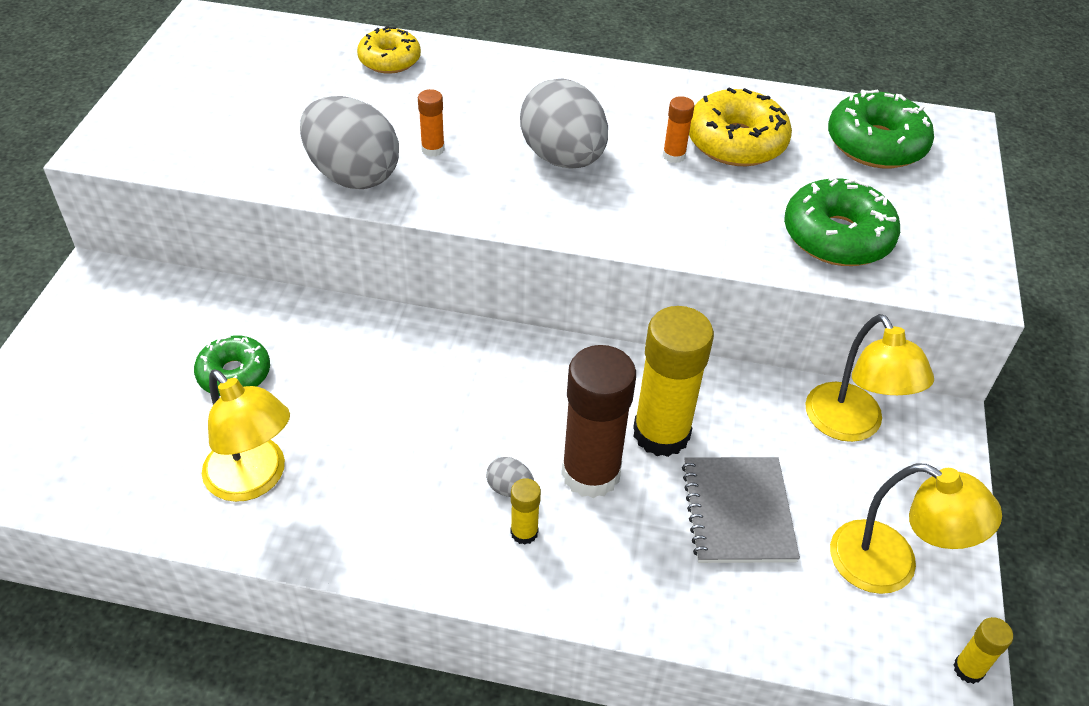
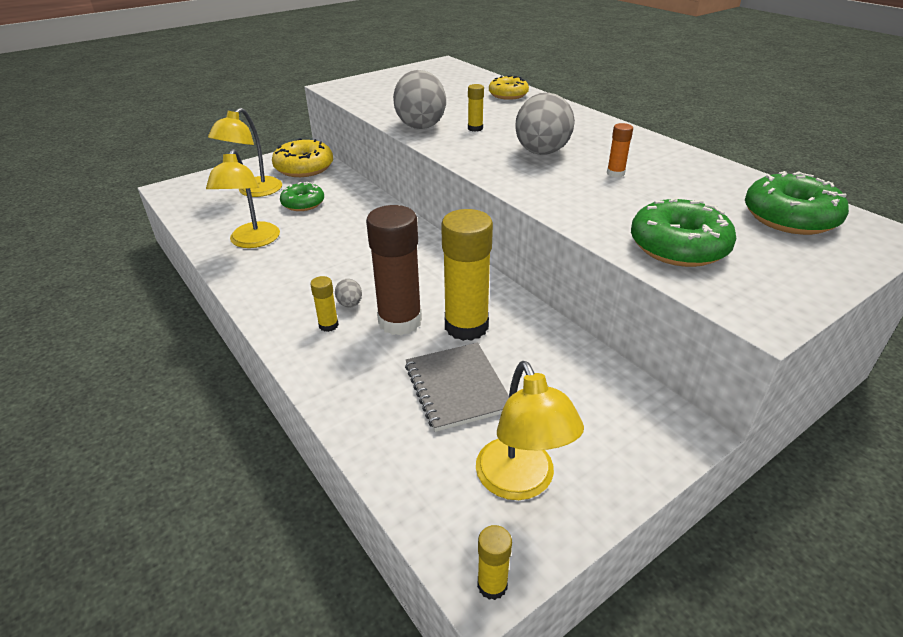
camera: 45 degrees right, 10 degrees down
orange glue stick [418,89,445,157] -> yellow glue stick [468,84,484,132]
grey notebook [682,457,800,563] -> grey notebook turned 60 degrees counterclockwise [405,343,509,432]
yellow donut [689,87,792,166] -> yellow donut moved to [272,138,333,177]
yellow lamp [805,314,934,442] -> yellow lamp moved to [208,108,282,197]

